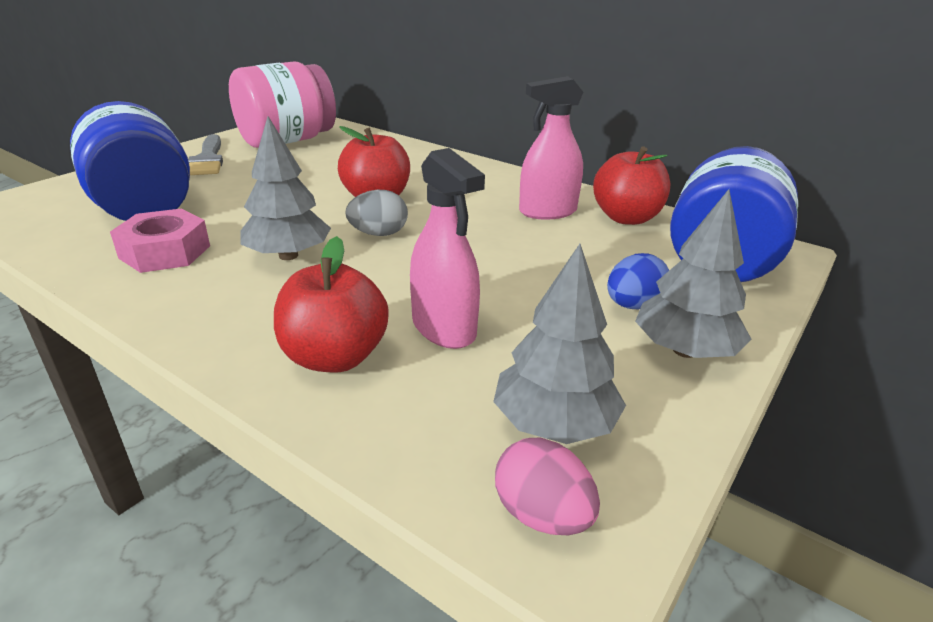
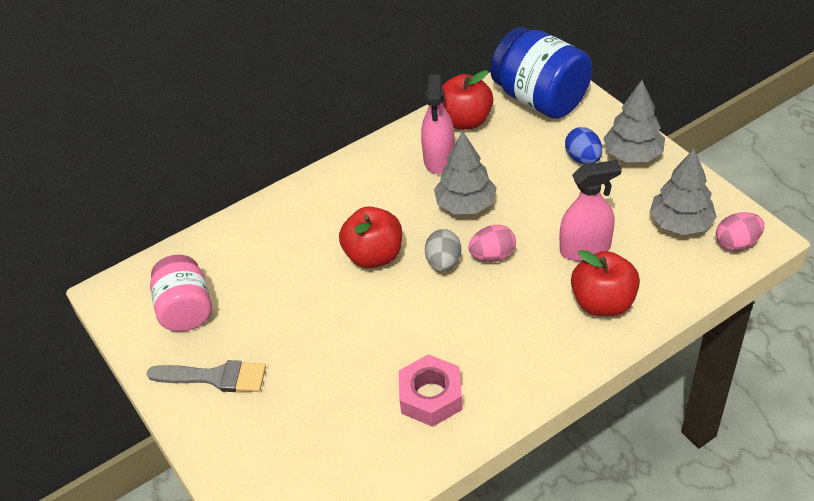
camera: 65 degrees left, 15 degrees up
blue jar [70,101,190,221] -> none
pink jar [229,61,336,148] -> pink jar [150,255,212,331], size x0.66
grey tree [240,116,331,260] -> grey tree moved to [434,131,497,214]
none -> pink egg [468,225,516,262]

